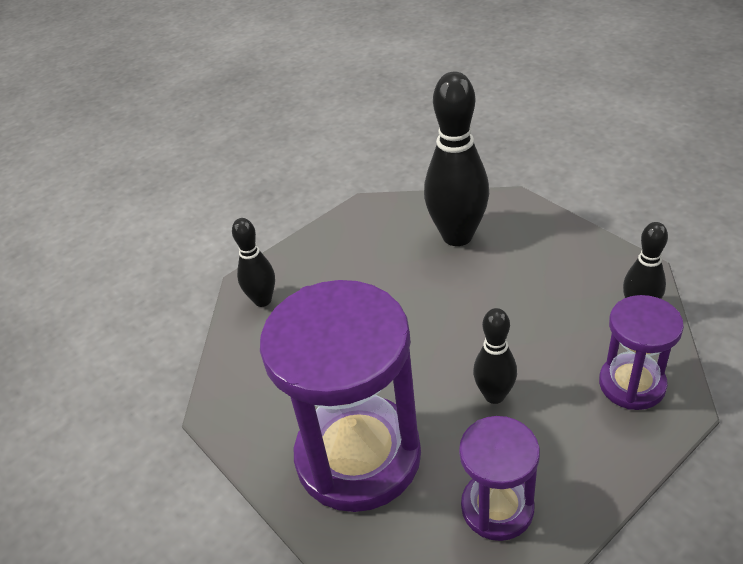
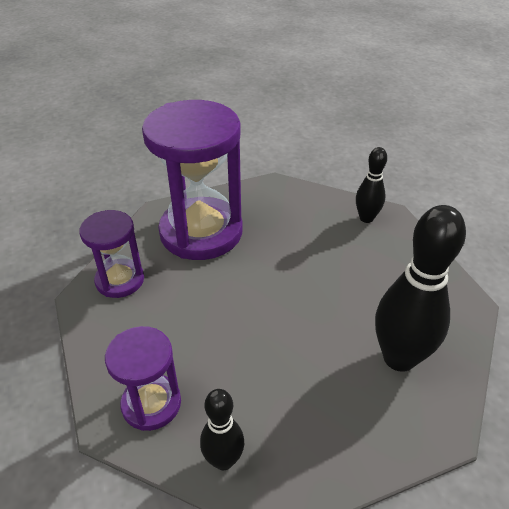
camera: 105 degrees right, 0 degrees up
black bowling pin [473,308,517,404] -> none

